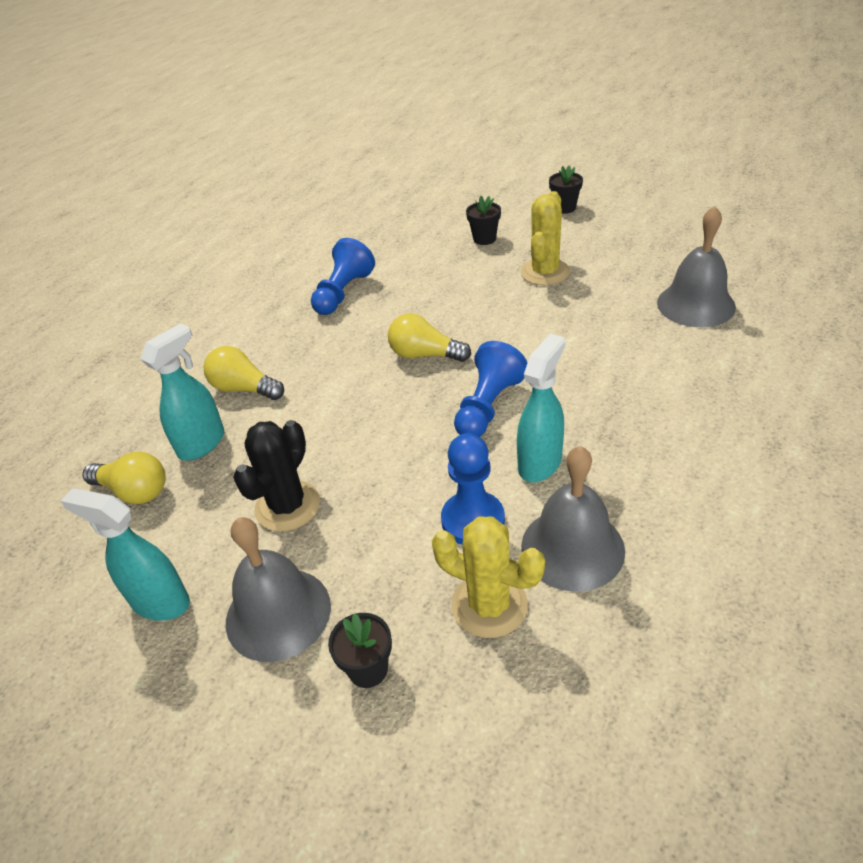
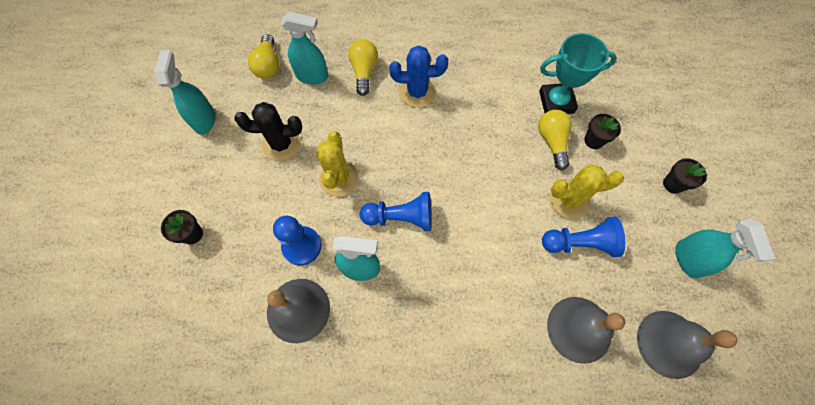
camera: 60 degrees right, 25 degrees up
grey bell [226,517,331,662] -> grey bell moved to [637,311,737,379]
blue pawn [311,238,375,315] -> blue pawn moved to [542,217,625,257]
yellow light bulb [388,313,471,362] -> yellow light bulb moved to [538,110,572,170]
yellow cactus [432,516,545,638] -> yellow cactus moved to [316,131,359,197]
none -> blue cactus [389,46,448,108]
none -> turquoise trophy [539,33,617,114]
none -> turquoise spray bottle [675,219,775,278]

